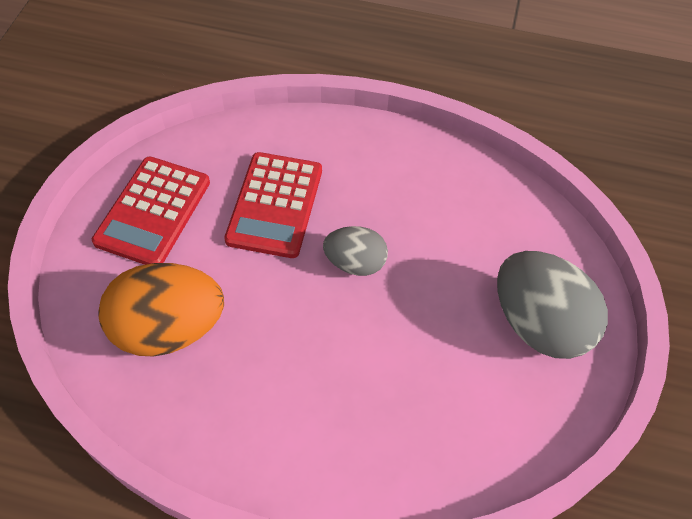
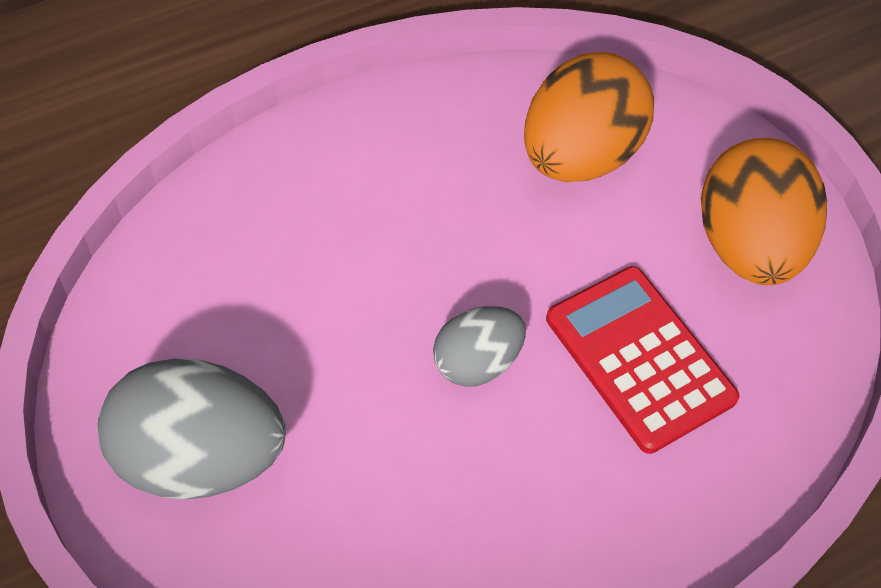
camera: 135 degrees right, 0 degrees up
red calculator [92,156,210,265] -> orange egg [701,138,827,285]

